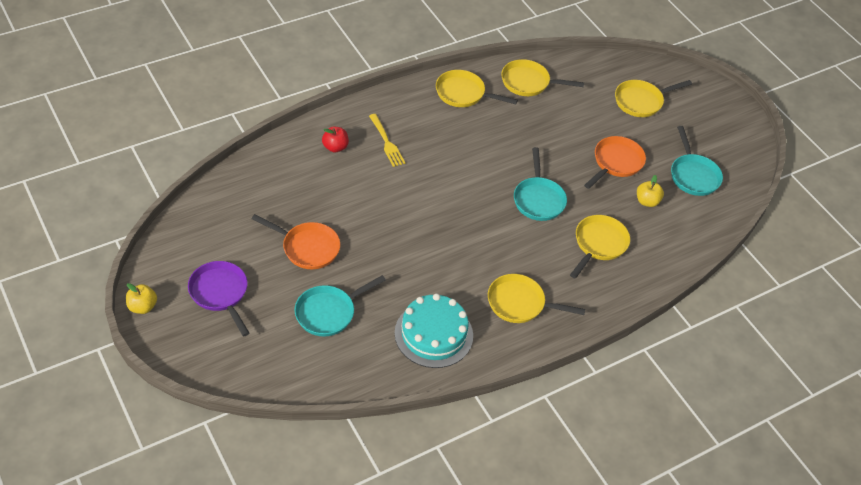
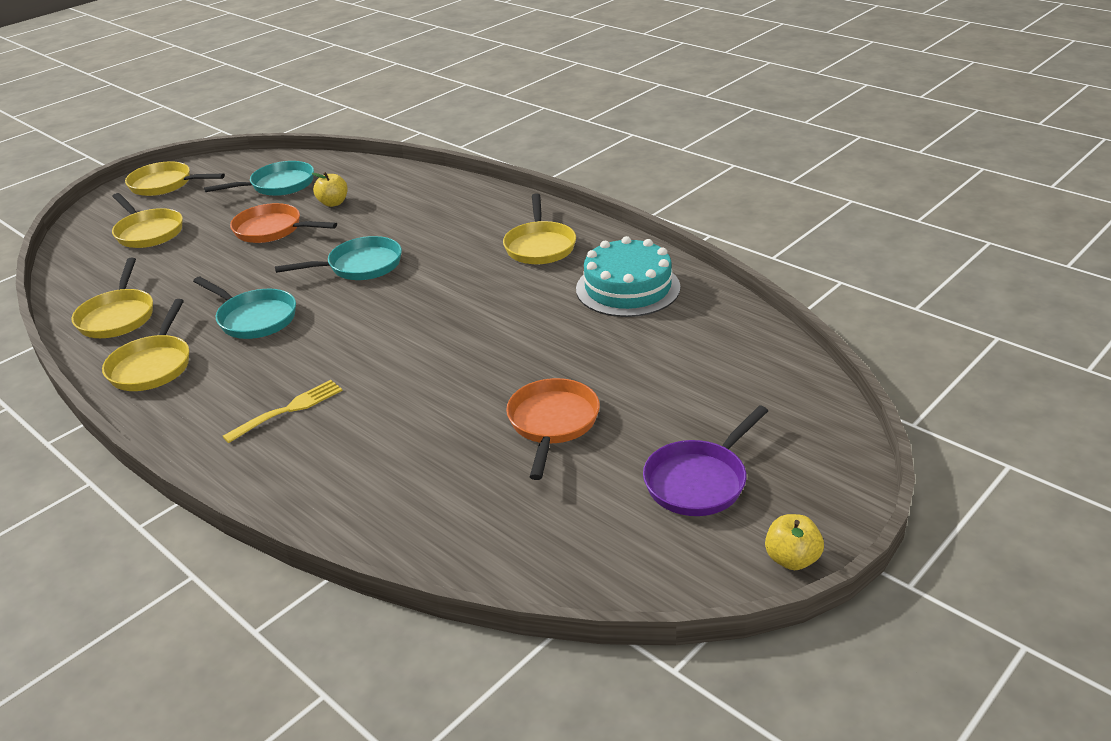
camera: 100 degrees left, 15 degrees down
turquoise pan [295,275,386,336] -> turquoise pan moved to [193,277,296,339]
red apple [322,126,349,153] -> none
yellow pan [570,215,630,279] -> yellow pan moved to [125,161,225,196]

